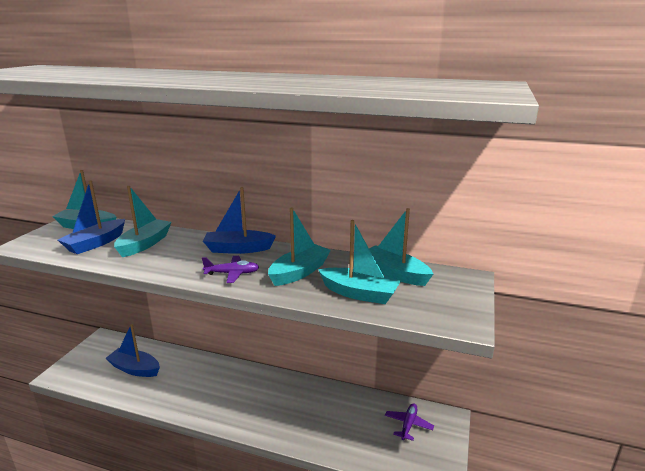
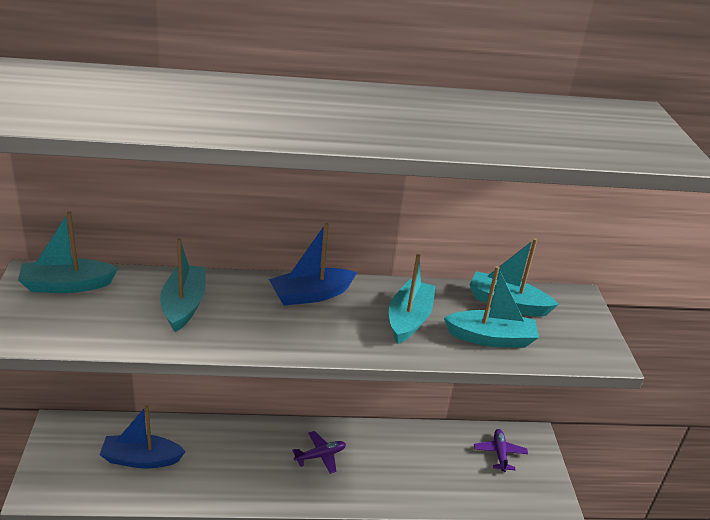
camera: 25 degrees left, 10 degrees up
blue boat [58,180,125,254] -> none
purple plane [202,256,259,283] -> purple plane moved to [292,431,346,474]

